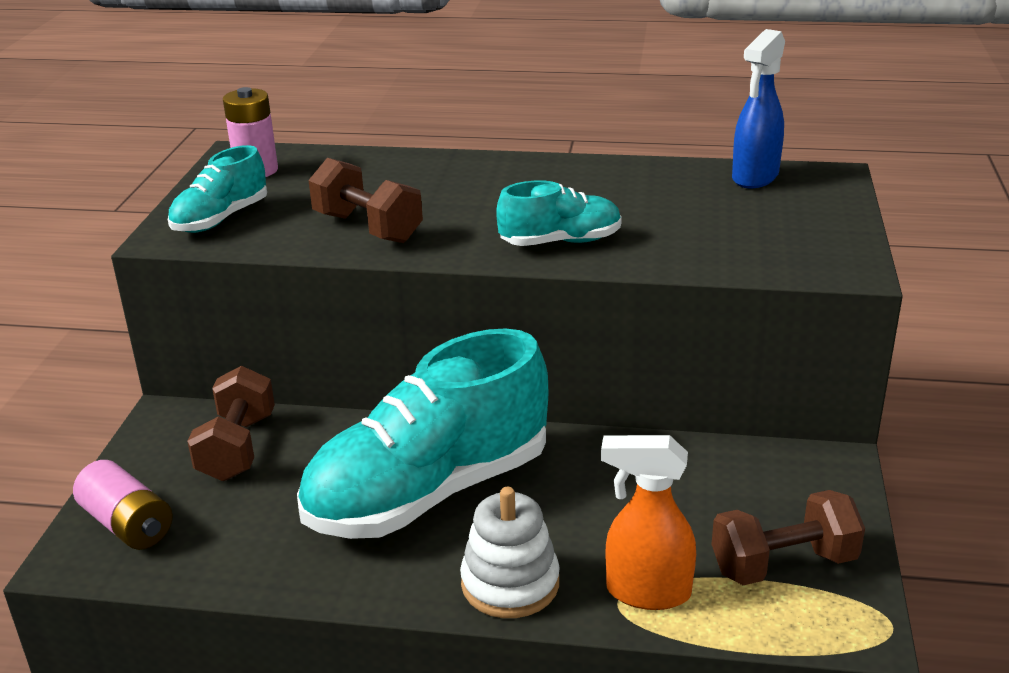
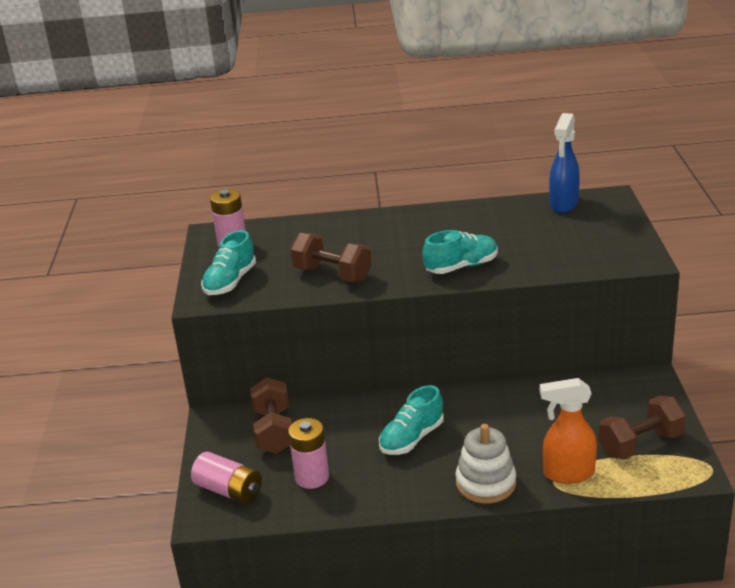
camera: 10 degrees left, 0 degrees up
turquoise shoe [297,328,548,539] -> turquoise shoe [379,385,444,455], size x0.48
none -> pink battery [288,418,329,489]

